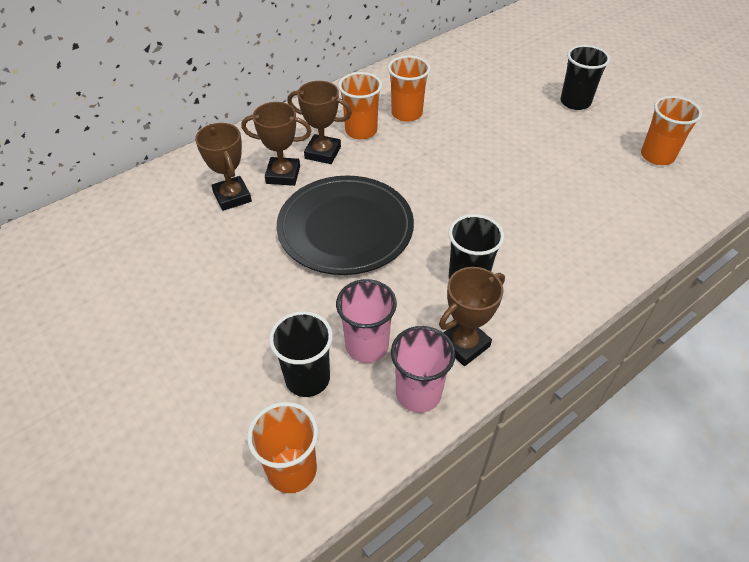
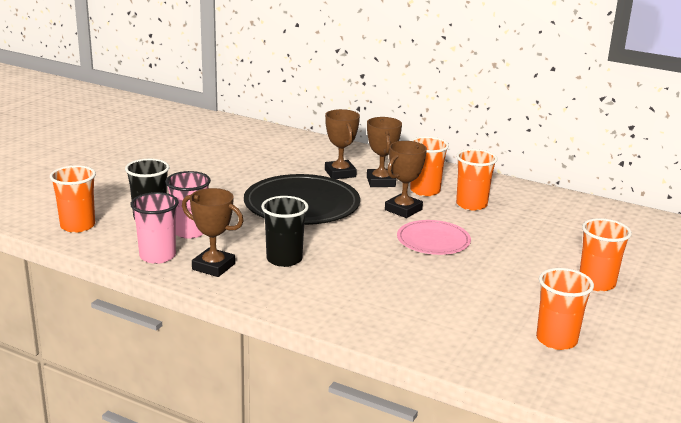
camera: 65 degrees right, 25 degrees down
brown trophy [195,123,252,211] -> brown trophy moved to [385,141,427,218]
black cup [560,45,610,110] -> orange cup [579,218,632,291]
none -> pink plate [397,220,471,255]

